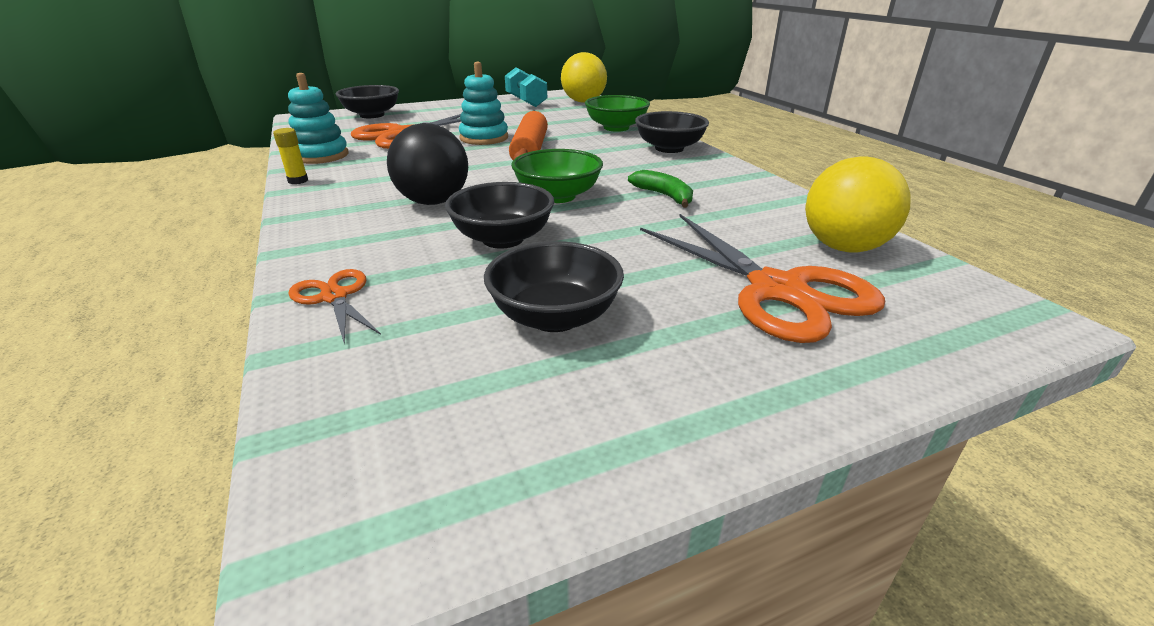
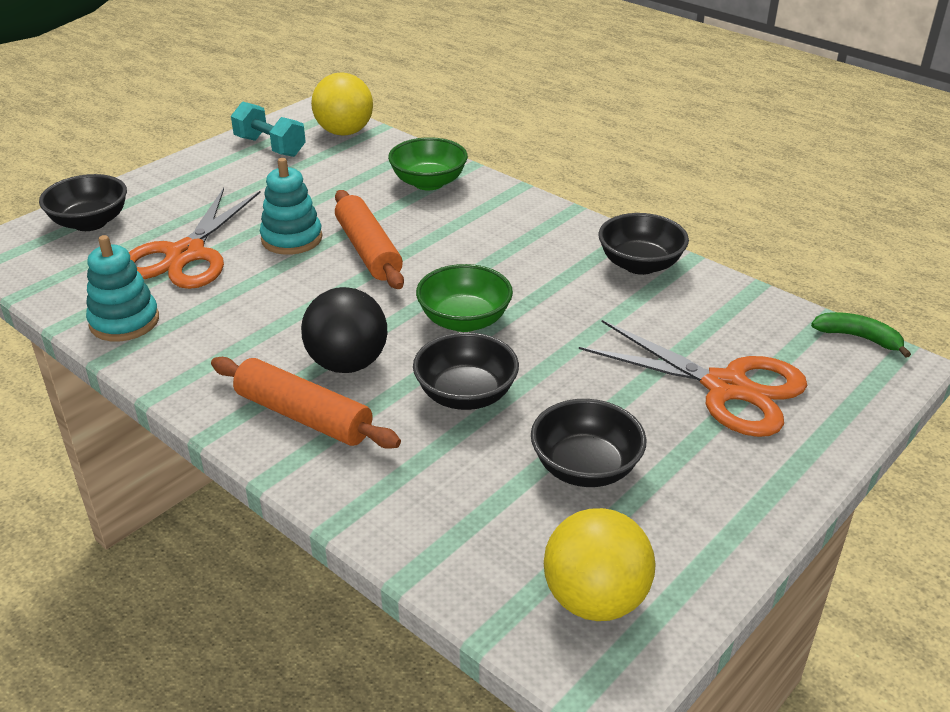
camera: 25 degrees left, 5 degrees up
yellow glue stick [273,128,308,184] -> none
orange scissors [288,269,381,345] -> none
green banana [628,170,693,208] -> green banana moved to [811,312,911,358]
black bowl [635,111,709,153] -> black bowl moved to [599,213,689,275]
yellow ball [805,157,911,253] -> yellow ball moved to [544,508,656,621]
none -> orange rolling pin [211,357,401,449]

